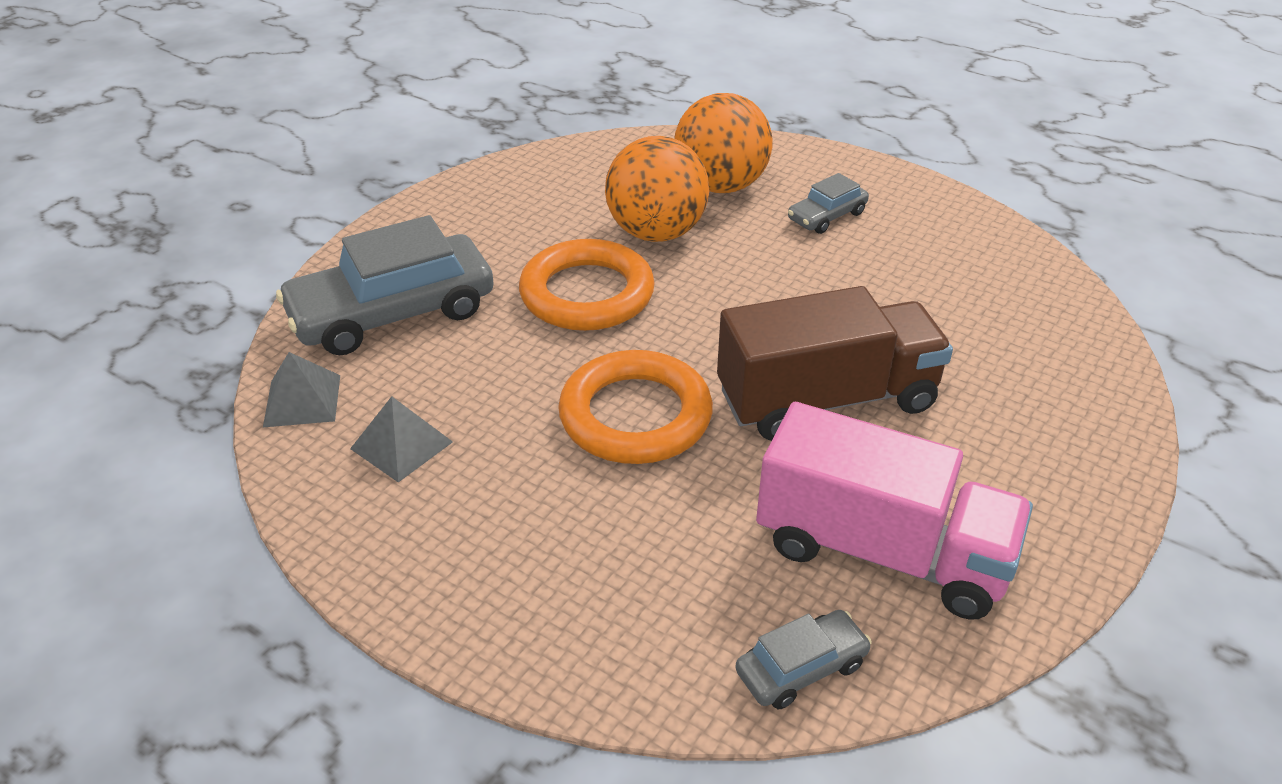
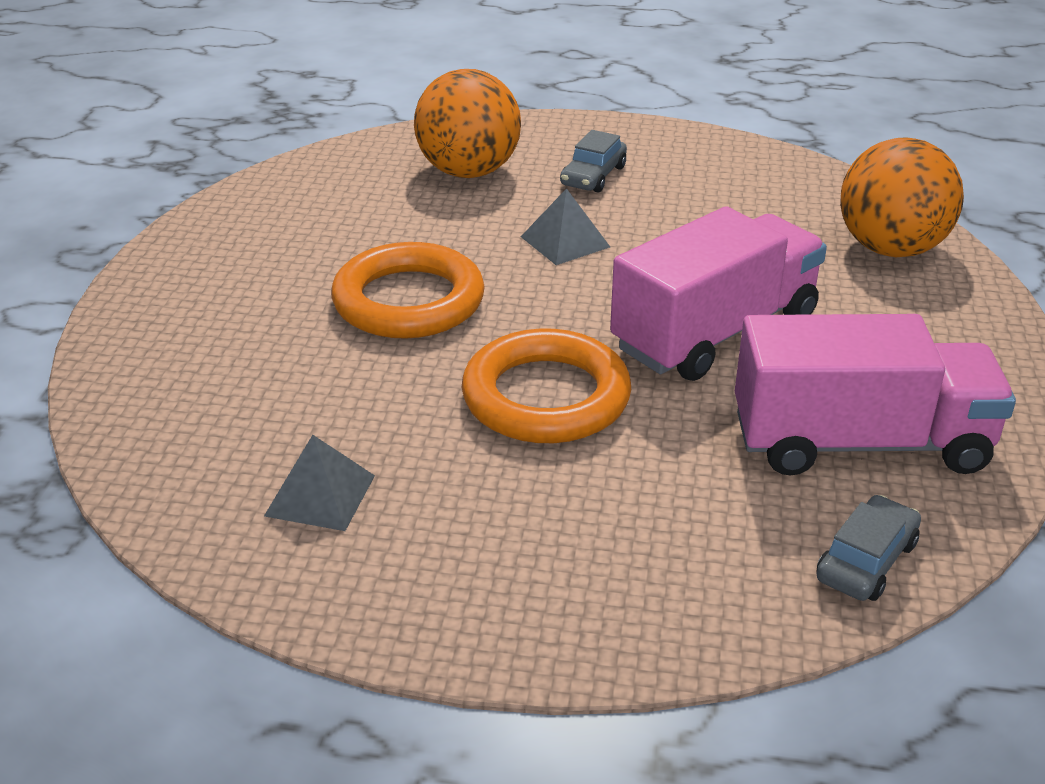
camera: 25 degrees left, 5 degrees down
grey pyramid [263,352,340,427] -> grey pyramid moved to [521,188,610,265]
grey car [276,215,494,355] -> none
orange ball [605,136,709,242] -> orange ball moved to [840,137,964,257]
brown truck [717,286,953,441] -> pink truck [610,206,827,381]

